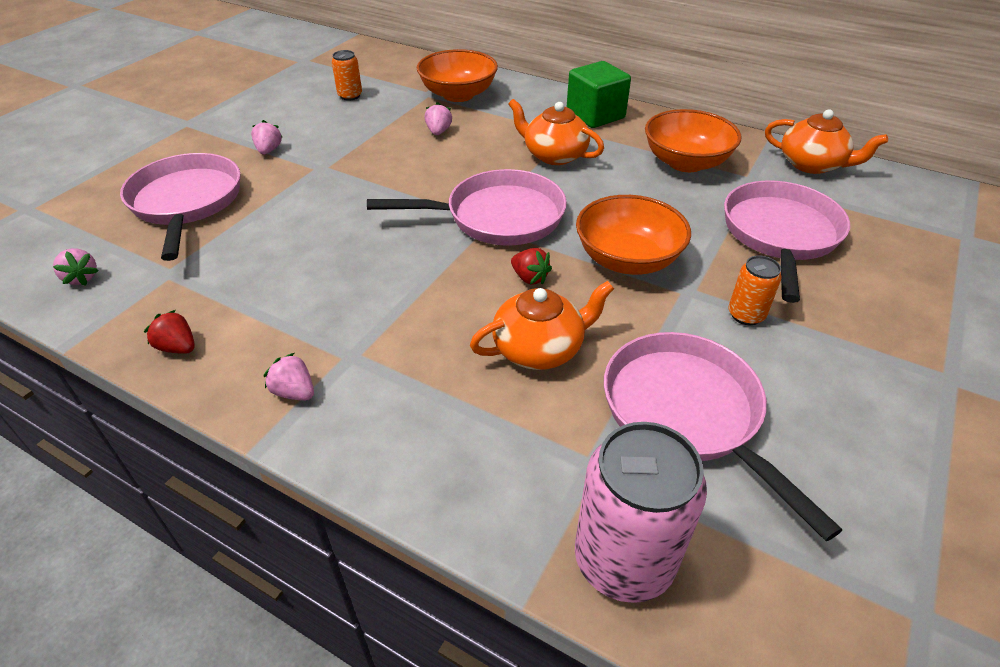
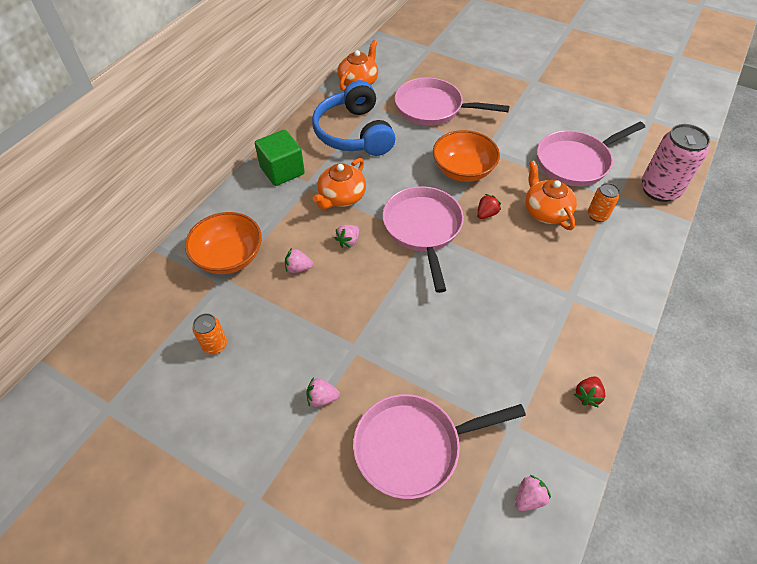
camera: 90 degrees left, 10 degrees up
pink strawberry [263,353,314,401] -> pink strawberry moved to [335,225,359,248]
orange bowl [645,109,741,172] -> blue headphones [312,80,396,156]
orange can [728,256,782,325] -> orange can moved to [588,183,620,222]

